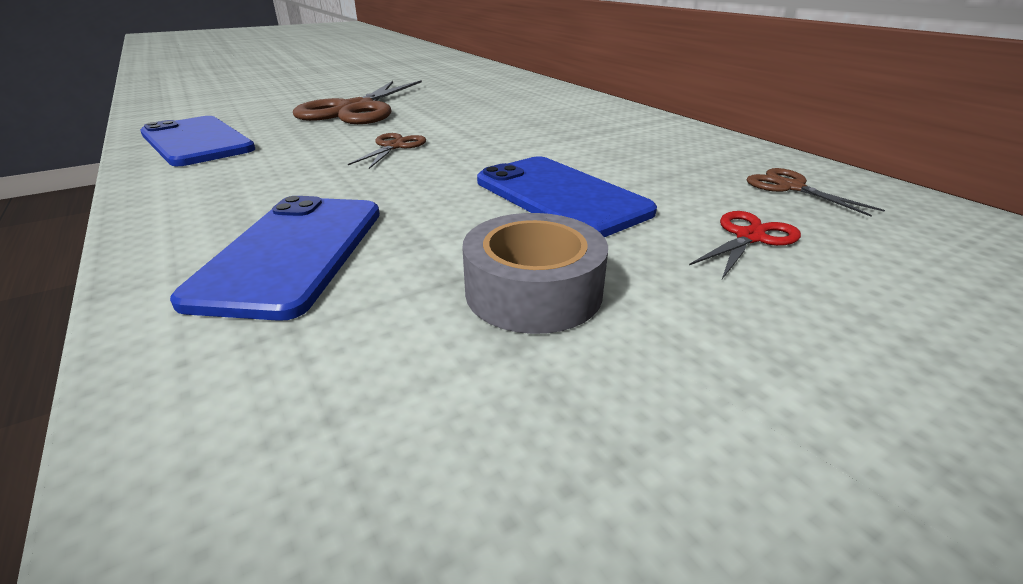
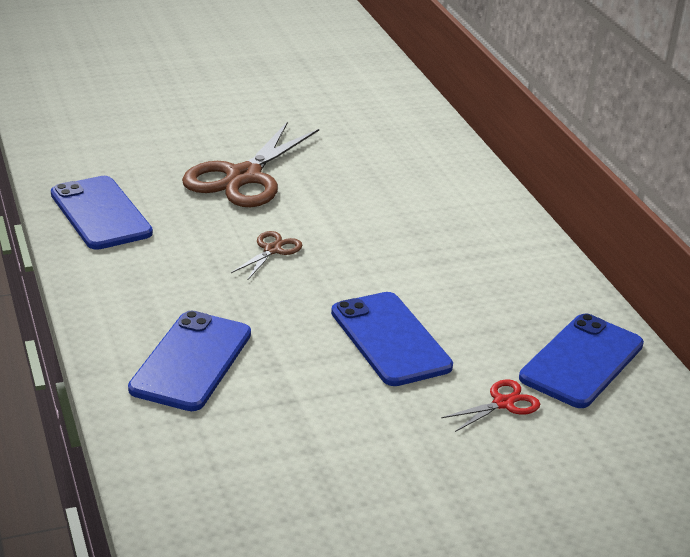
camera: 10 degrees right, 0 degrees up
grey tape [462,213,608,334] -> none
brown scissors [746,168,885,216] -> blue phone [519,313,644,408]

